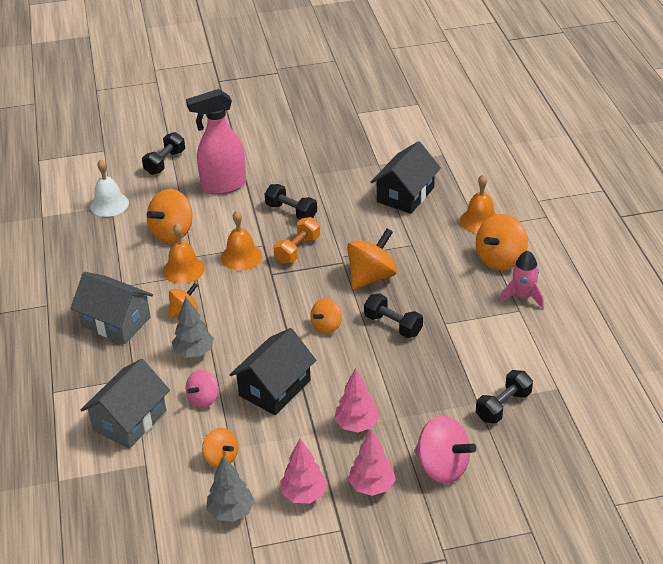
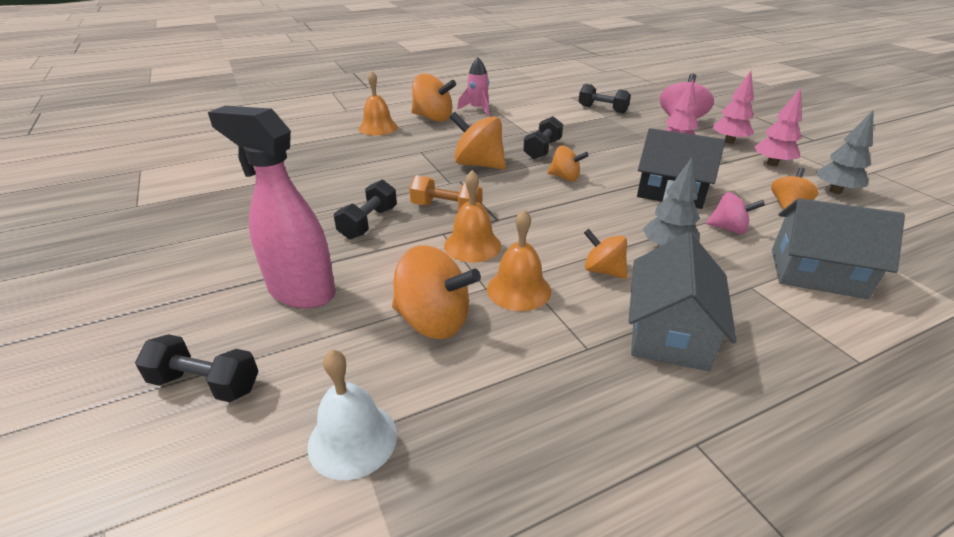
camera: 105 degrees left, 5 degrees down
pink spray bottle [186,89,246,195] -> pink spray bottle turned 150 degrees clockwise [208,106,336,308]
black house [371,141,441,214] -> none

